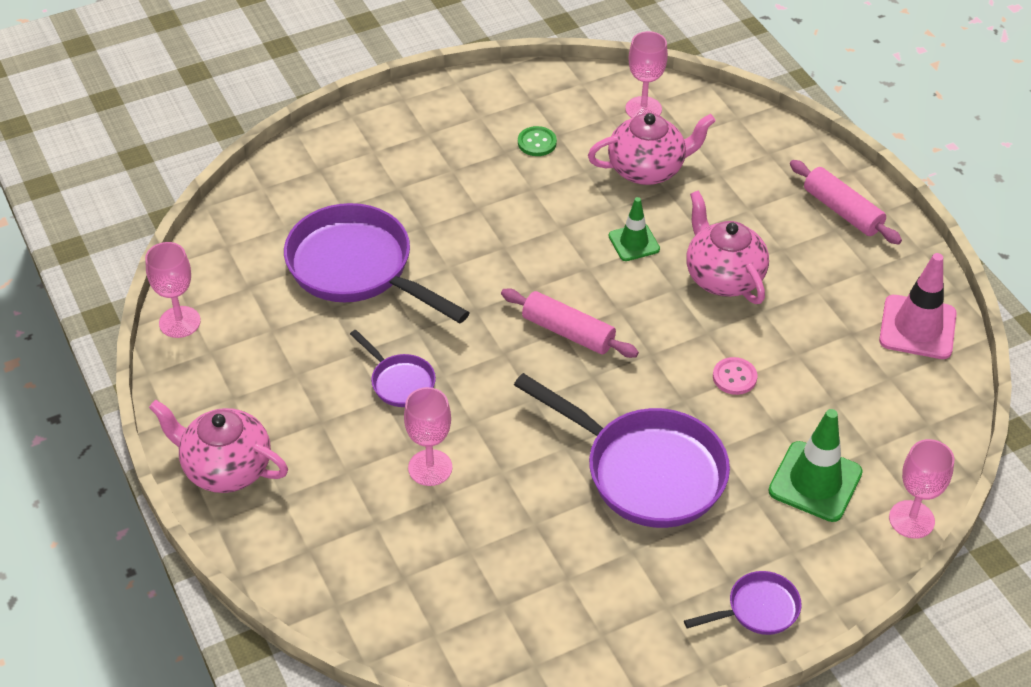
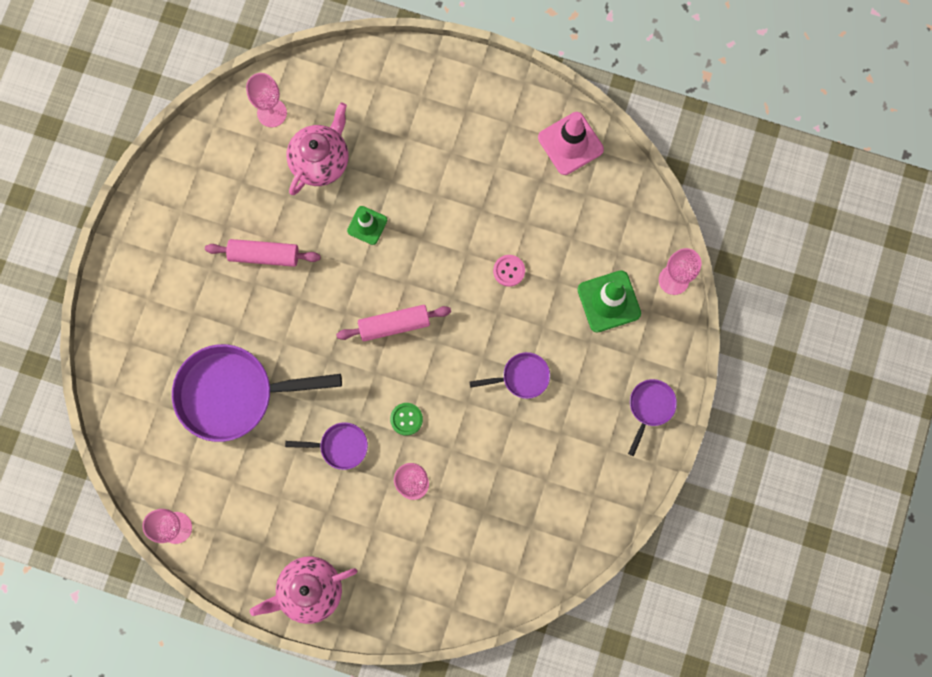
camera: 45 degrees left, 30 degrees up
purple pan [514,373,730,528] -> purple pan [469,352,550,399], size x0.48
green button [518,126,557,156] -> green button moved to [390,403,423,436]
pink teapot [686,190,769,304] -> none
pink rolling pin [790,160,902,245] -> pink rolling pin moved to [205,239,321,267]

